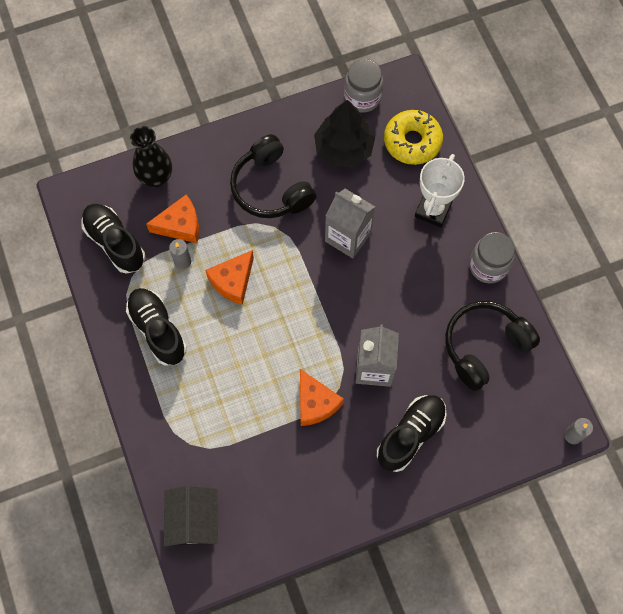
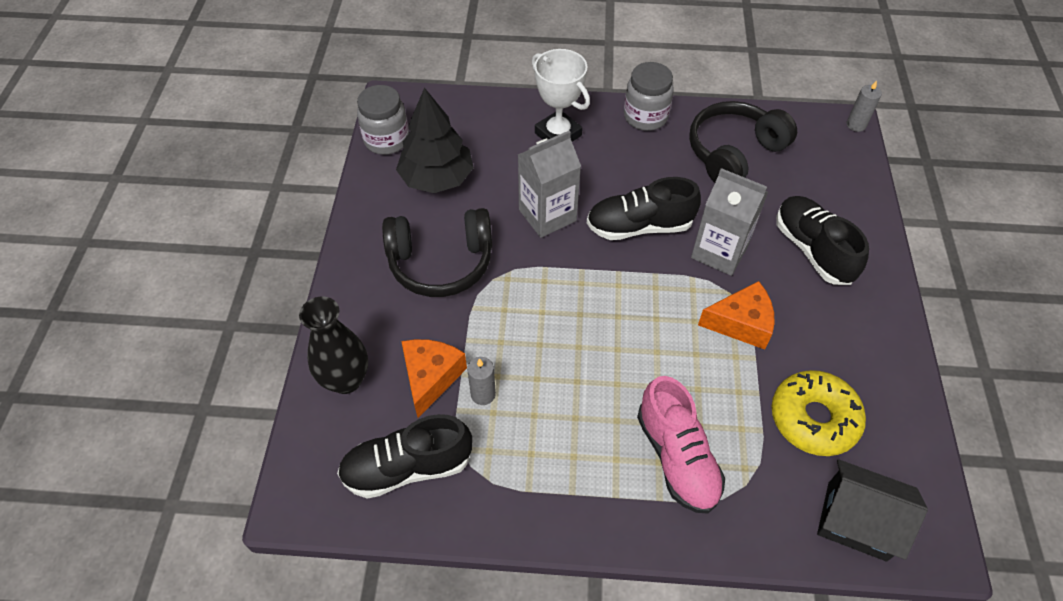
camera: 65 degrees left, 15 degrees down
black shoe [126,288,187,366] -> black shoe moved to [587,177,701,240]
orange cheese [205,250,254,305] -> none
yellow donut [384,110,443,165] -> yellow donut moved to [771,370,866,456]
black headphones [445,301,540,391] -> black headphones turned 60 degrees clockwise [689,101,797,183]
none -> pink shoe [637,376,725,514]

